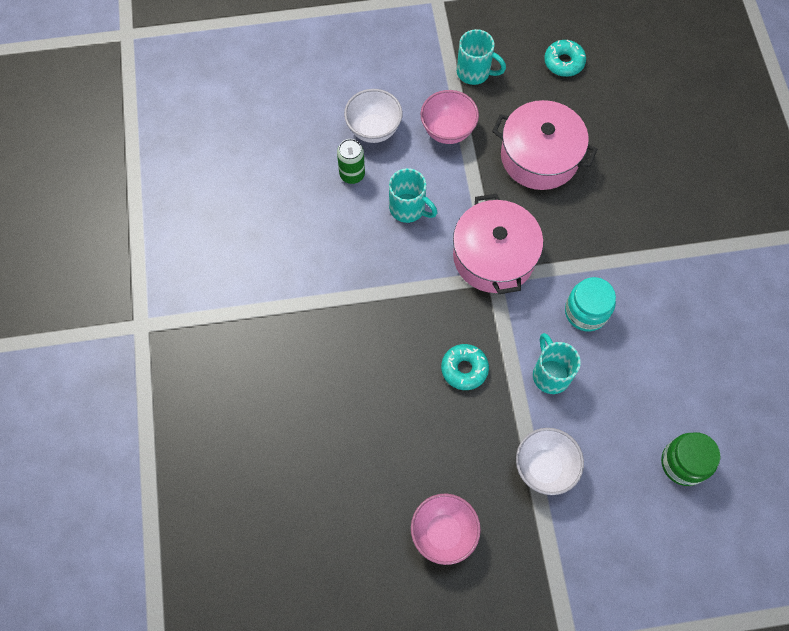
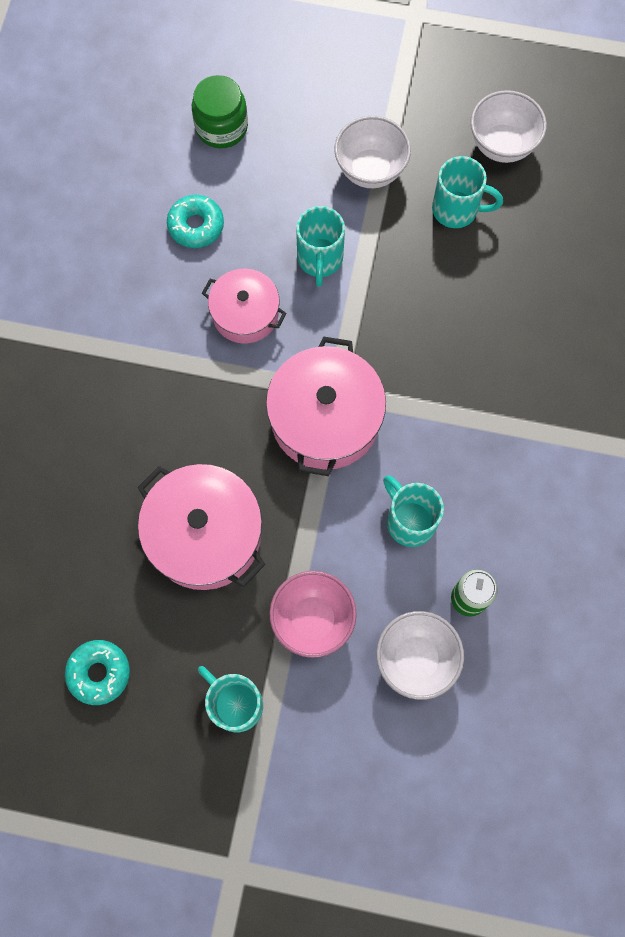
camera: 160 degrees left, 5 degrees up
pink bowl [411,494,481,565] -> white bowl [471,90,547,163]
turquoise donut [441,344,489,390] -> turquoise donut moved to [167,195,224,248]
turquoise jar [565,277,616,331] -> pink pot [202,269,287,344]
none -> turquoise mug [432,156,503,228]

